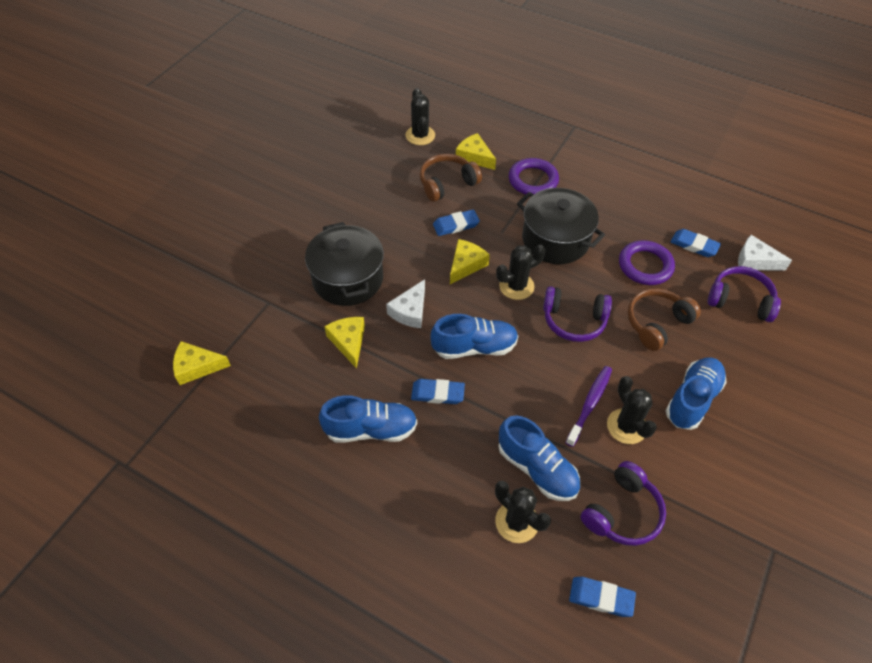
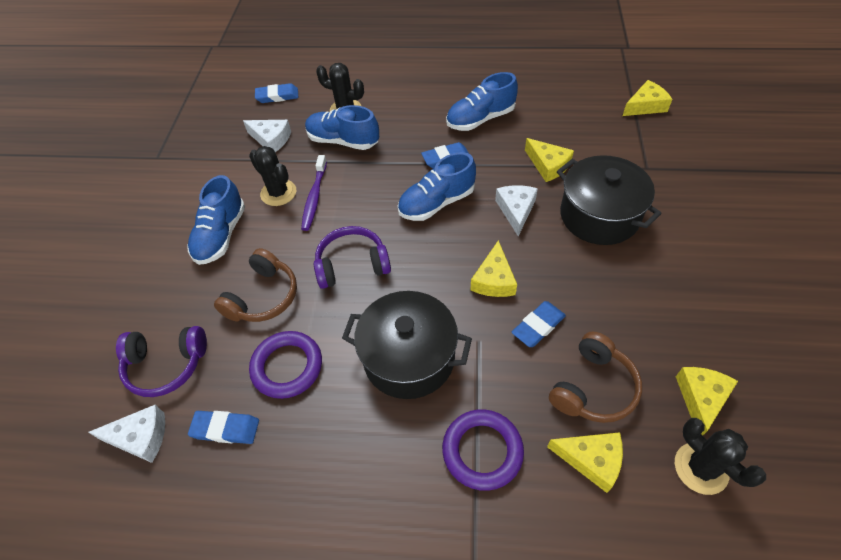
camera: 160 degrees right, 0 degrees up
black cactus [496,245,545,300] -> none
purple headphones [580,461,666,546] -> white cheese [243,120,291,152]
none -> yellow cheese [676,367,738,436]

